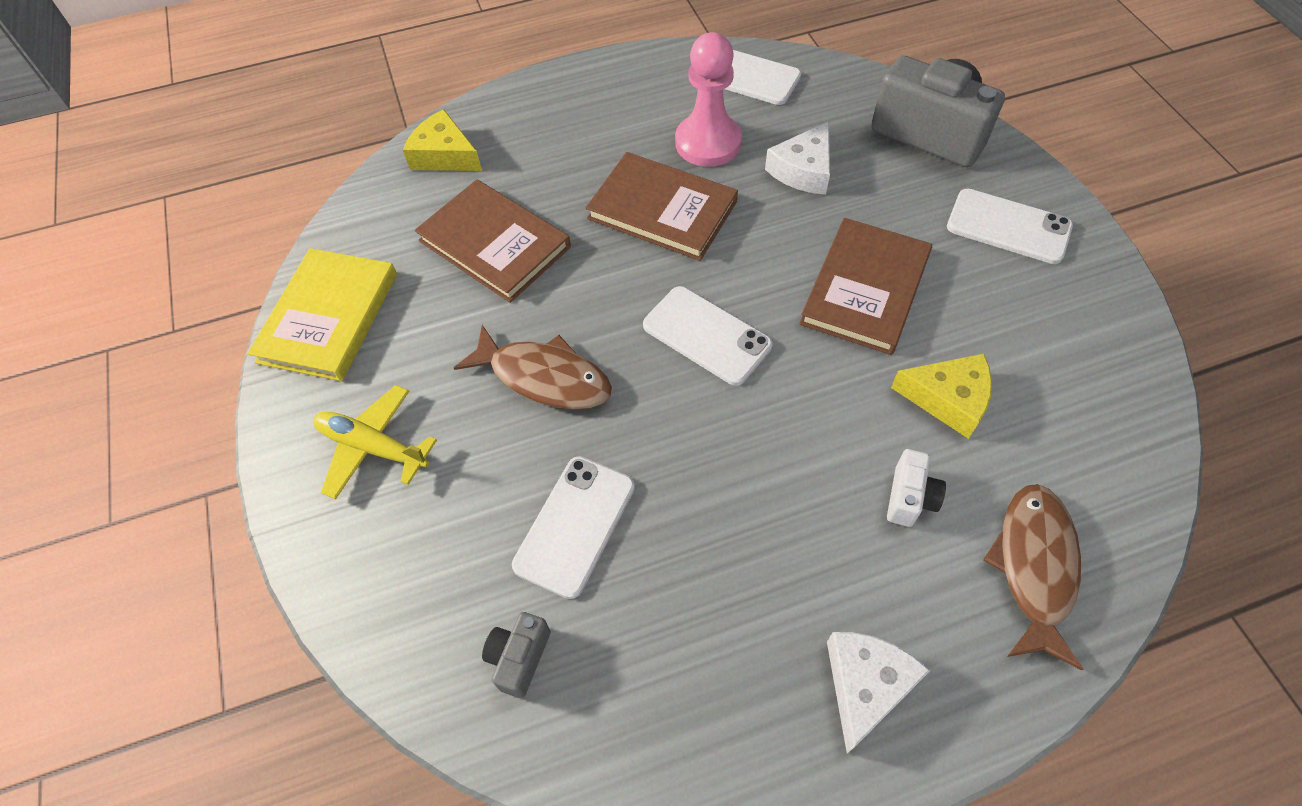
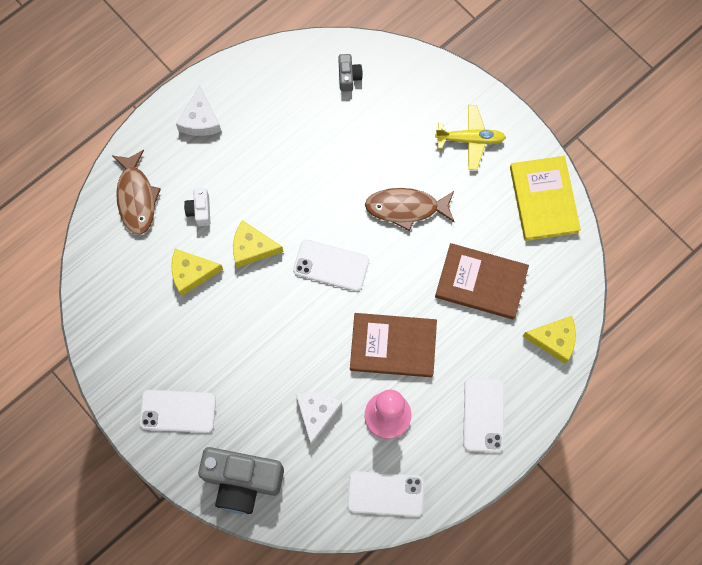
camera: 155 degrees right, 15 degrees up
white phone [512,456,635,599] -> white phone moved to [463,377,504,453]
brown book [799,218,932,355] -> none
none -> yellow cheese [233,220,283,268]

